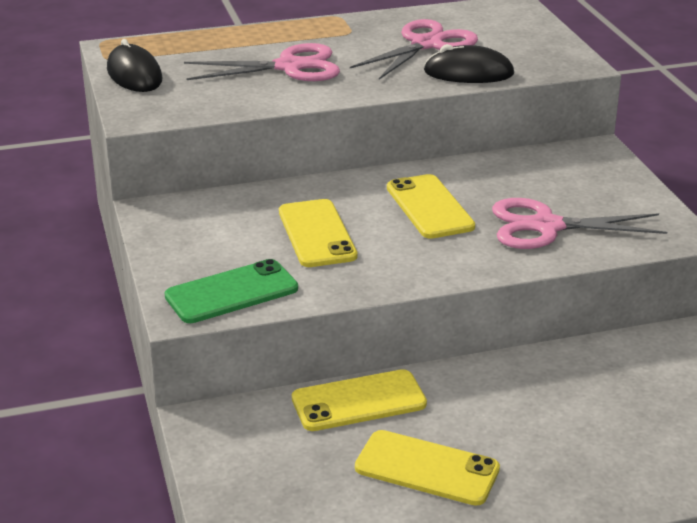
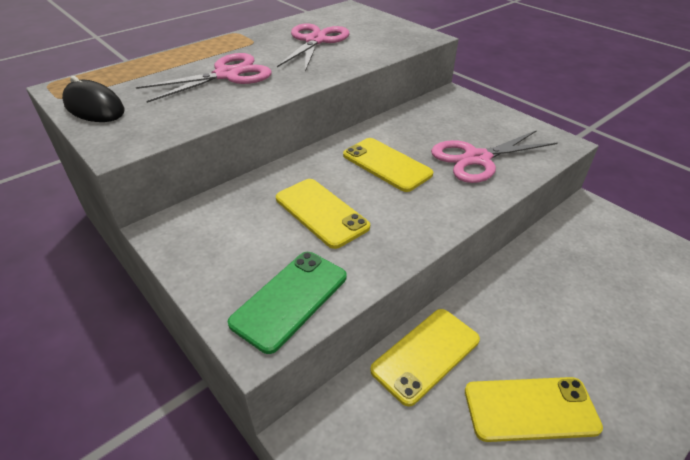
camera: 25 degrees left, 10 degrees up
black mouse [424,44,514,83] -> none

